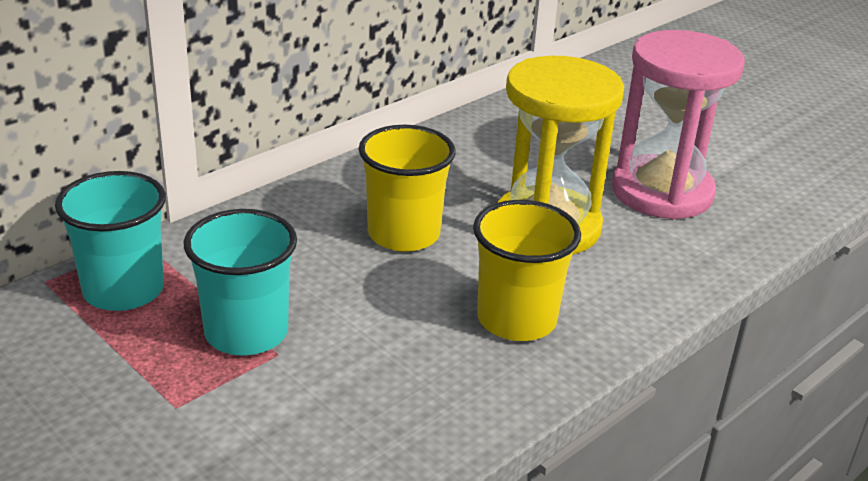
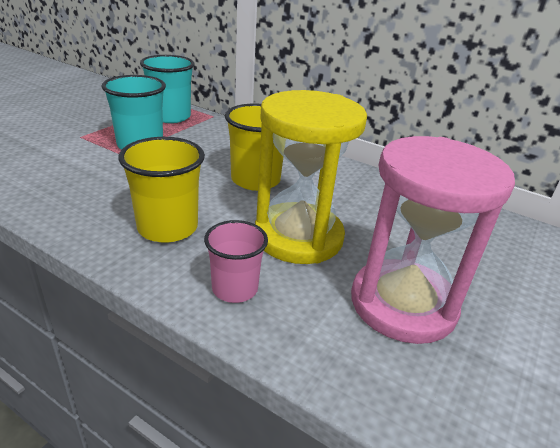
camera: 75 degrees right, 0 degrees up
none -> pink cup [204,220,268,303]

